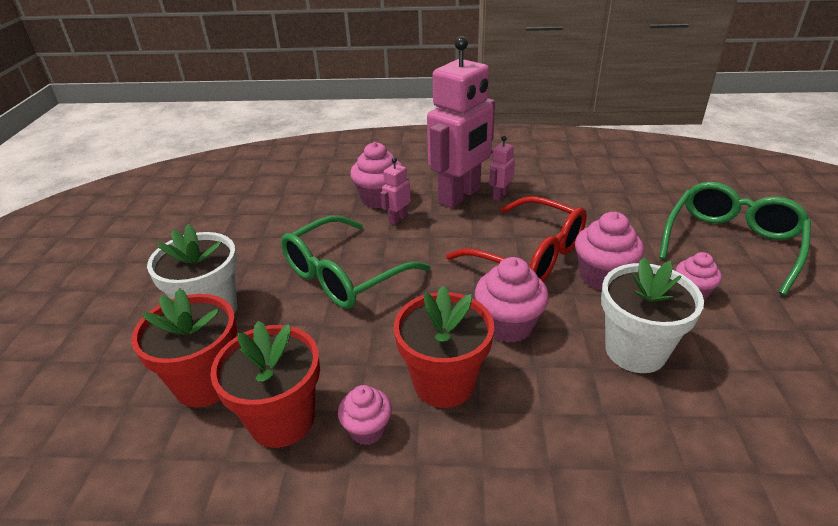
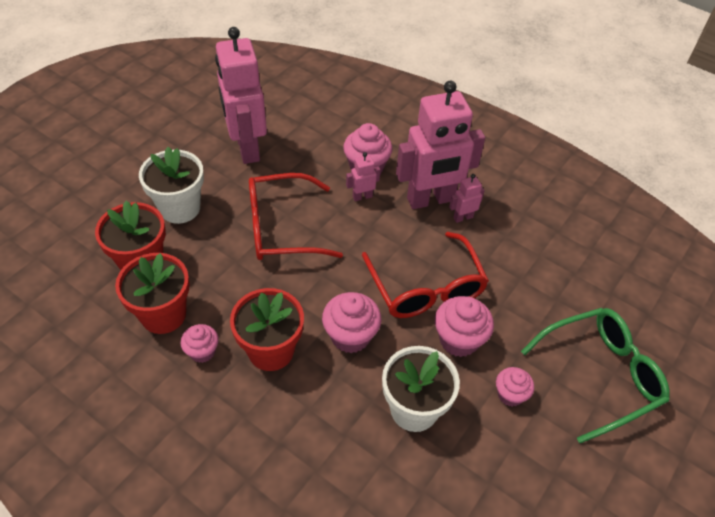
camera: 30 degrees right, 15 degrees up
green glasses [281,216,430,309] -> red glasses [249,173,343,260]
none -> pink robot [215,27,267,164]

